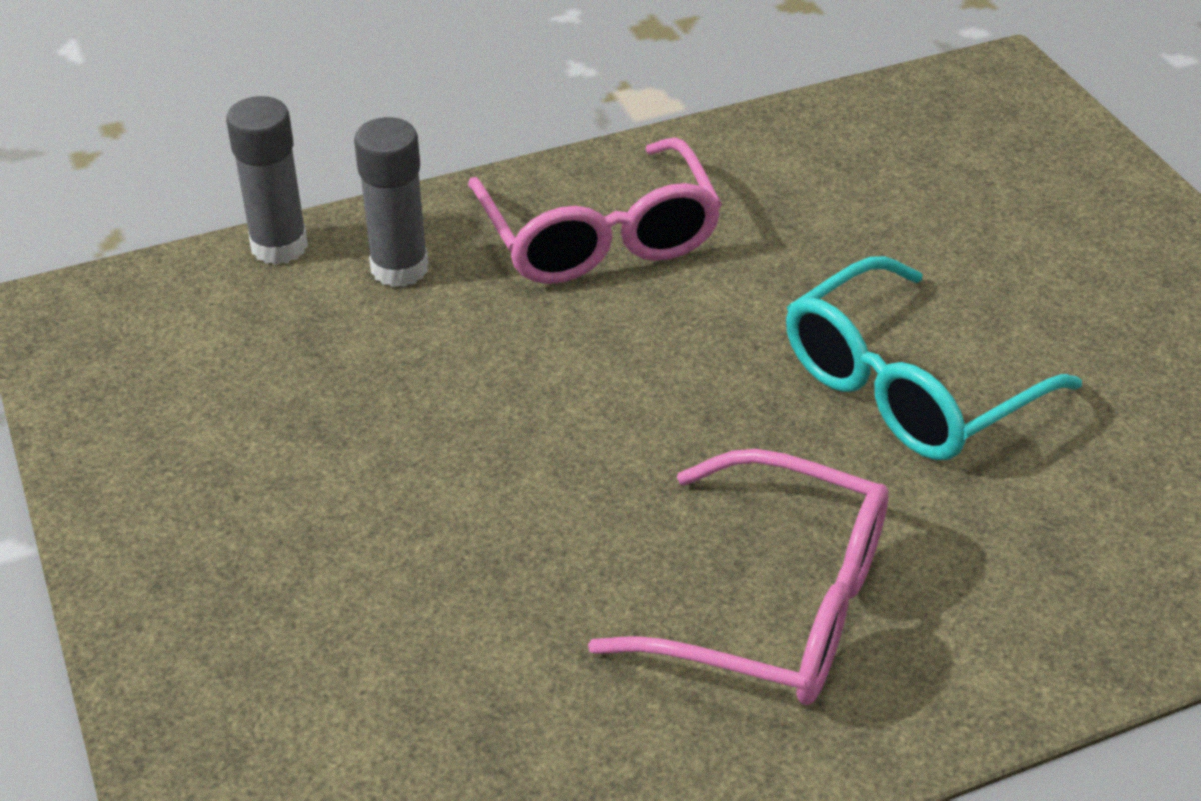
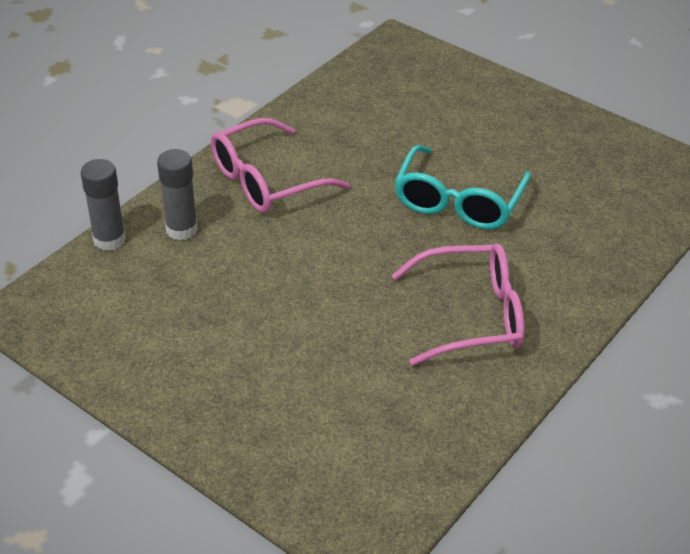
camera: 30 degrees left, 0 degrees up
pink glasses [468,137,722,284] -> pink glasses turned 105 degrees clockwise [211,118,350,213]

